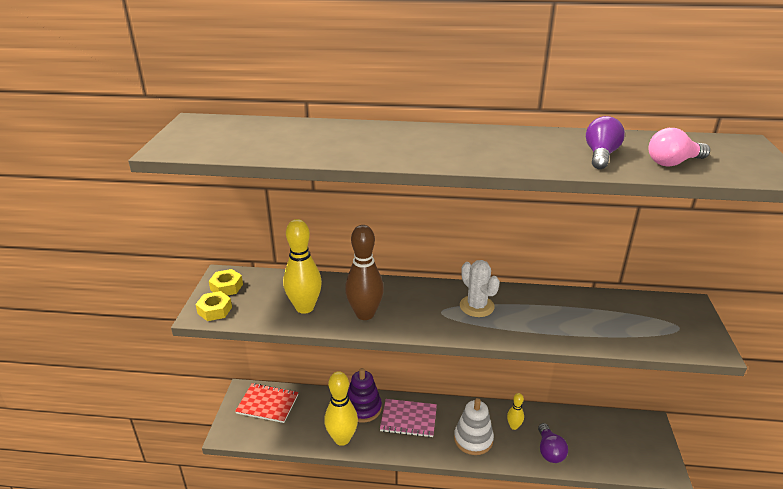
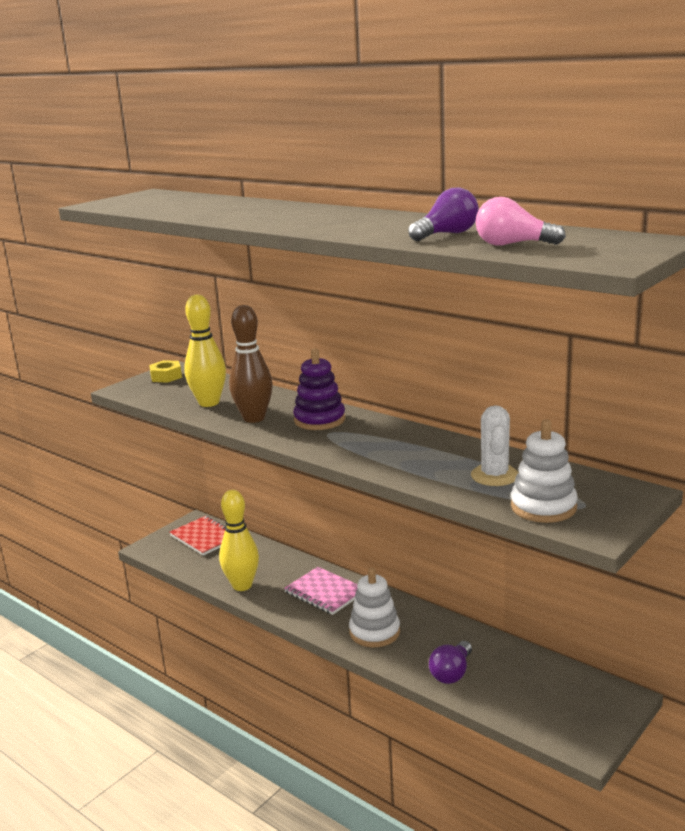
camera: 35 degrees right, 10 degrees down
yellow nut [196,291,232,321] -> none
purple stacking toy [347,368,382,422] -> purple stacking toy moved to [293,348,345,430]
white cactus [460,260,500,317] -> white cactus moved to [471,405,519,486]
yellow bowling pin [507,393,524,430] -> none
none -> white stacking toy [511,419,578,523]

